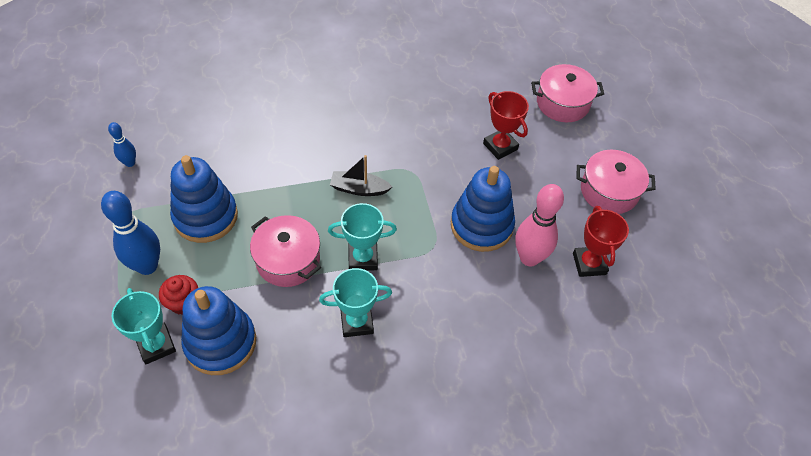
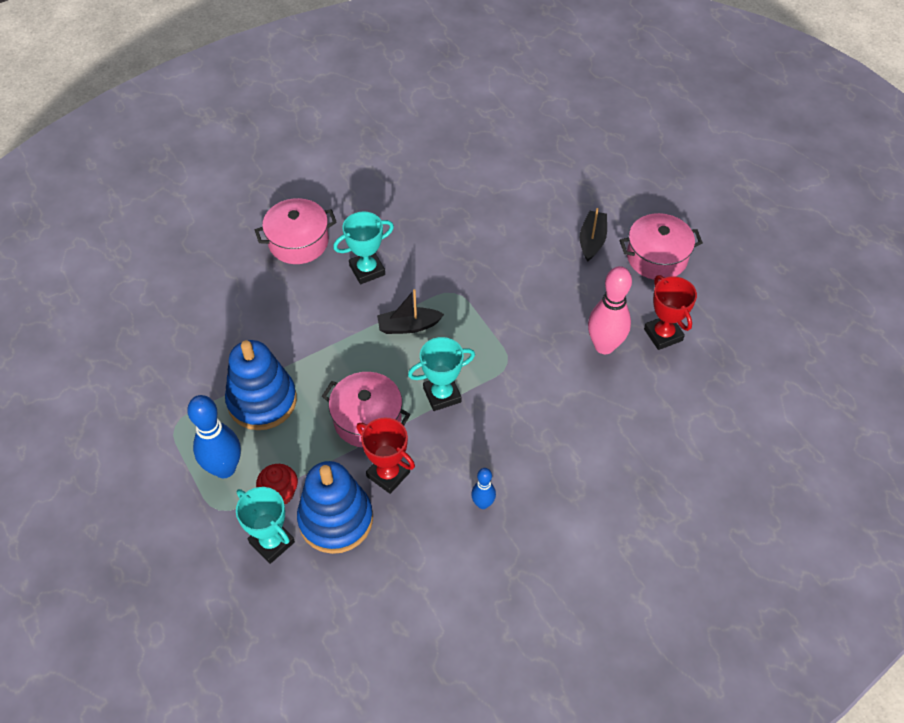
camera: 15 degrees left, 0 degrees up
blue bowling pin [108,122,136,167] -> blue bowling pin moved to [471,468,496,509]
turquoise trophy [319,268,392,337] -> turquoise trophy moved to [333,212,394,284]
blue stacking toy [451,166,515,252] -> none
red trophy [483,91,529,160] -> red trophy moved to [357,417,415,494]
pink pot [531,64,604,122] -> pink pot moved to [255,198,337,264]
none -> black boat [580,208,607,262]

